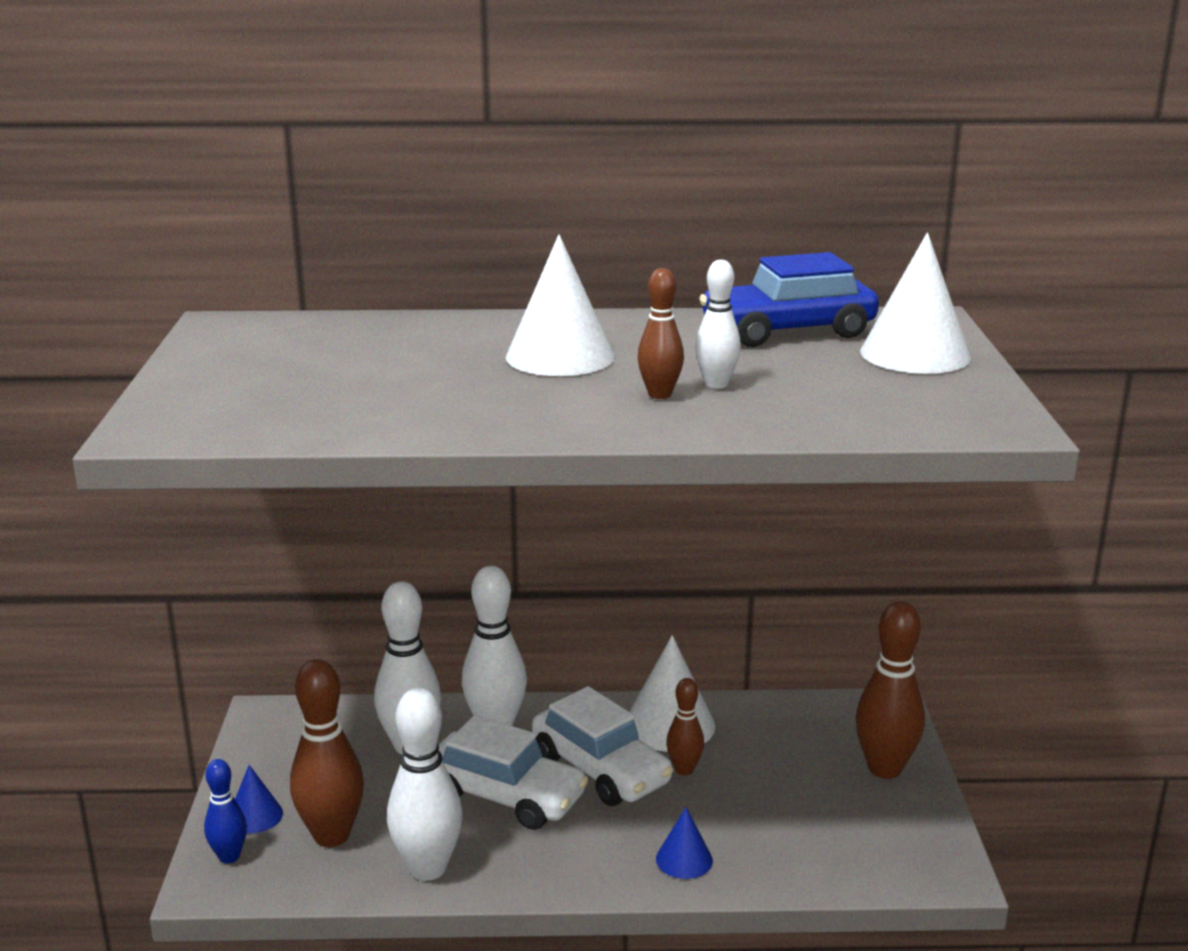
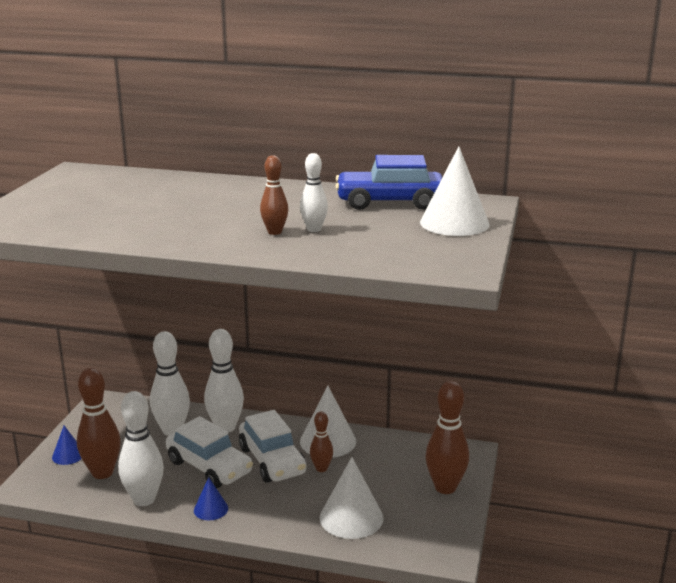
camera: 15 degrees right, 0 degrees up
blue bowling pin [204,759,247,864] -> none
white cone [506,234,615,376] -> white cone moved to [320,457,383,539]
blue cone [656,807,713,879] -> blue cone moved to [194,477,228,520]

